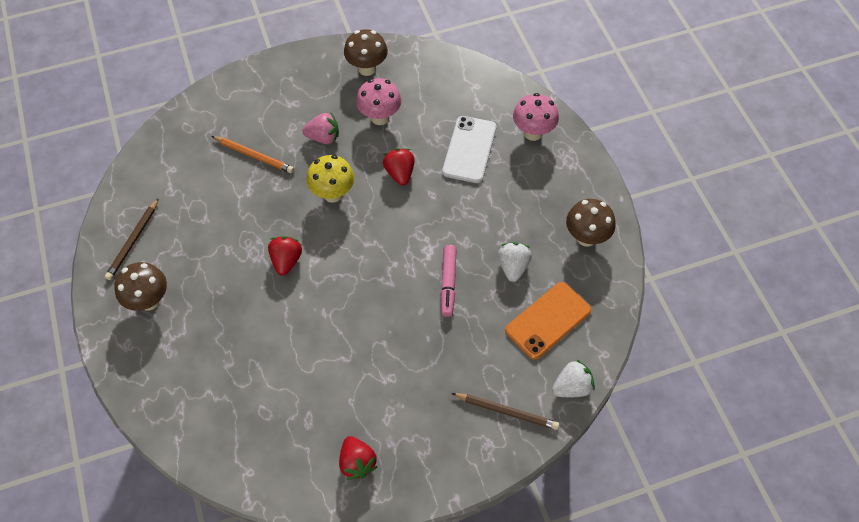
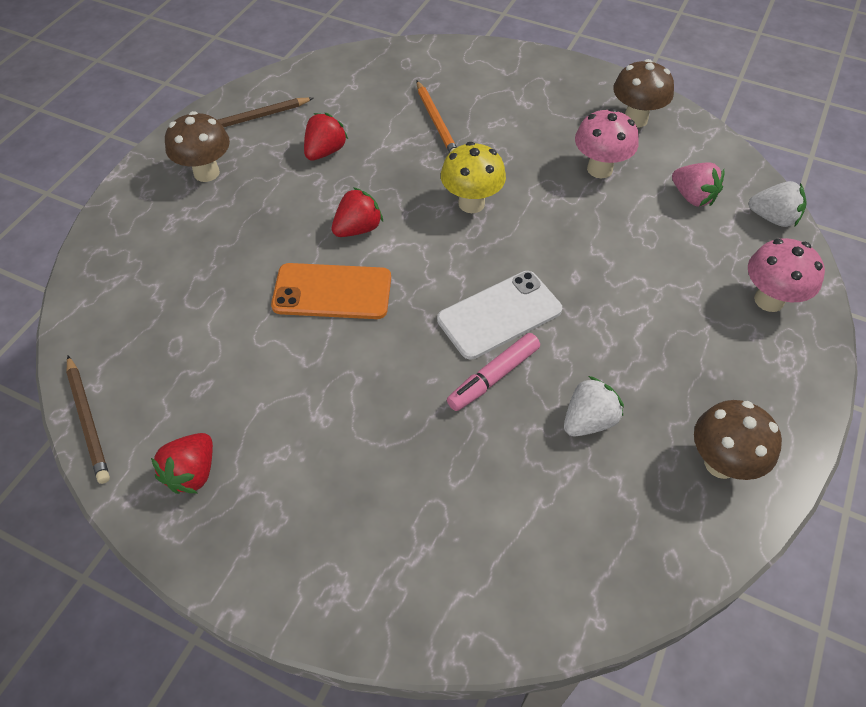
camera: 45 degrees right, 5 degrees down
pink strawberry [302,113,339,144] -> pink strawberry moved to [672,163,724,206]
red strawberry [383,148,415,186] -> red strawberry moved to [304,113,348,160]
white phone [442,116,496,183] -> white phone moved to [437,271,562,359]
brown pencil [451,393,559,430] -> brown pencil moved to [66,356,110,484]
orange phone [505,282,591,360] -> orange phone moved to [271,263,391,319]
white strawberry [552,359,595,397] -> white strawberry moved to [749,181,807,227]

